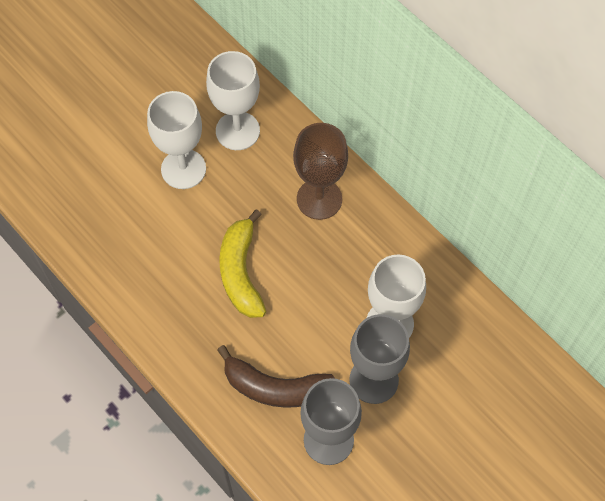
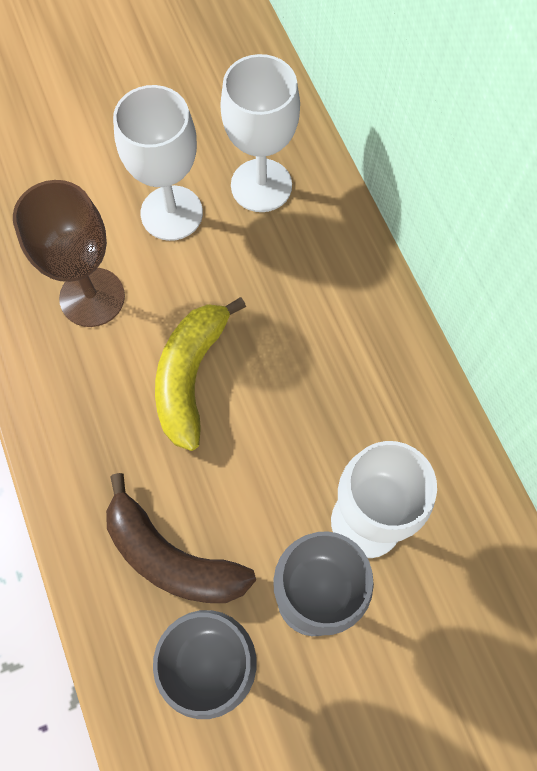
camera: 20 degrees right, 5 degrees up
brown goblet [293,123,348,220] -> brown goblet moved to [13,180,125,327]

